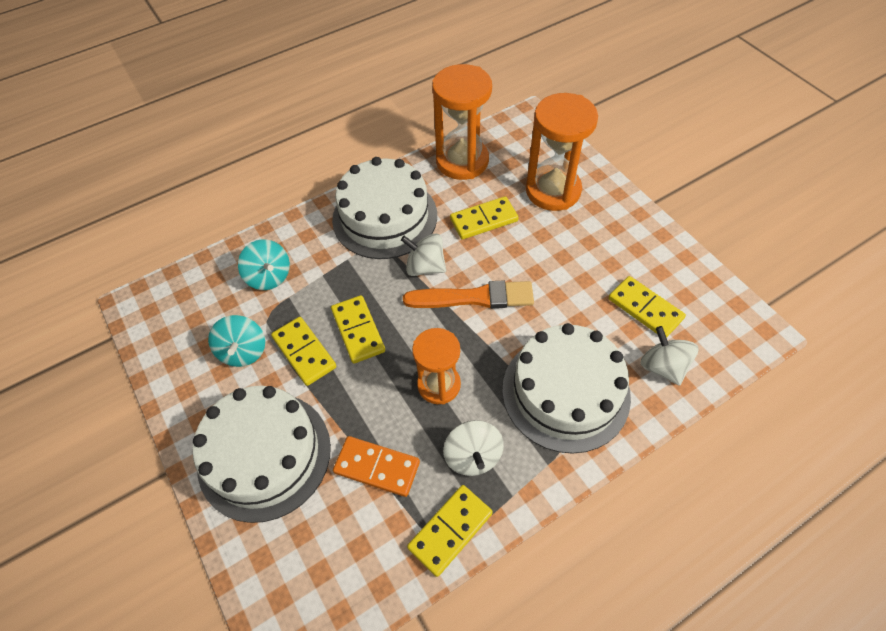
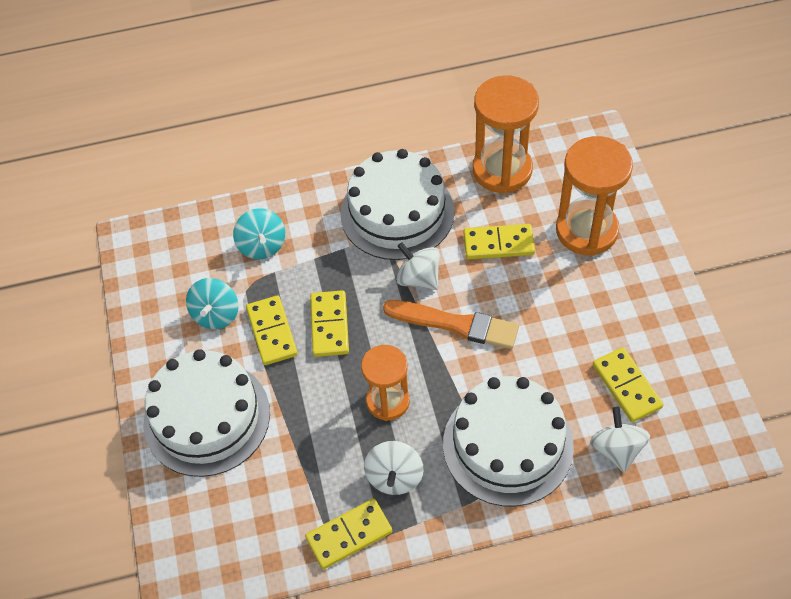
camera: 20 degrees right, 0 degrees up
orange domino [333,436,420,497] -> none

